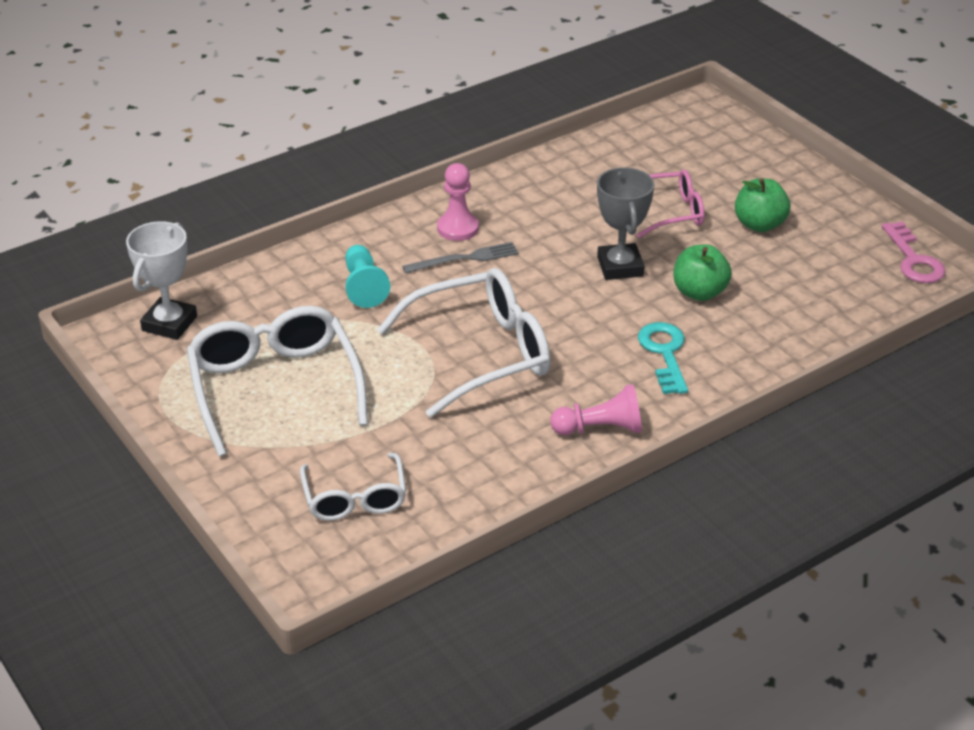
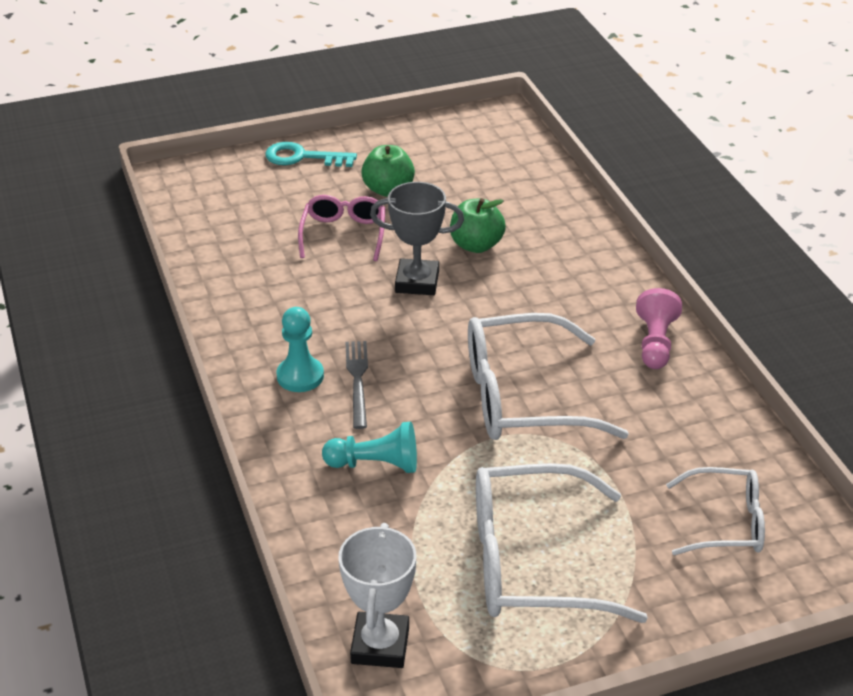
camera: 75 degrees left, 0 degrees up
white trophy [126,221,197,340] -> white trophy turned 60 degrees clockwise [338,523,416,668]
white glasses [377,268,551,418] -> white glasses turned 90 degrees counterclockwise [468,313,629,440]
pink pawn [437,163,479,241] -> turquoise pawn [276,307,324,392]
turquoise key [638,322,688,394] -> turquoise key moved to [265,142,357,167]
pink key [882,221,946,283] -> none

